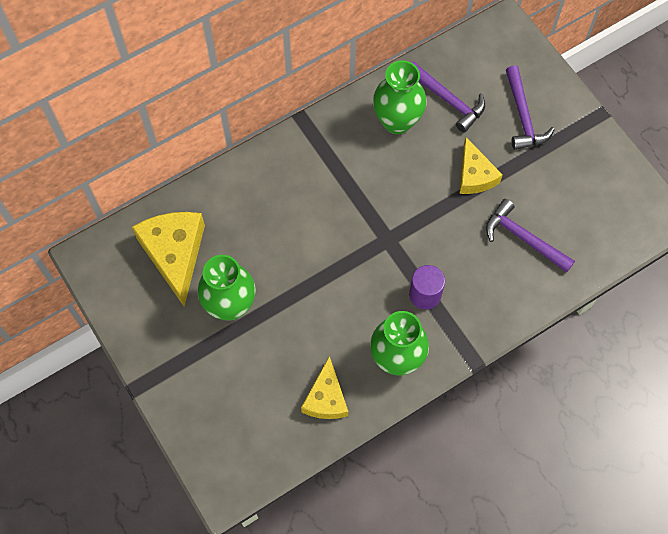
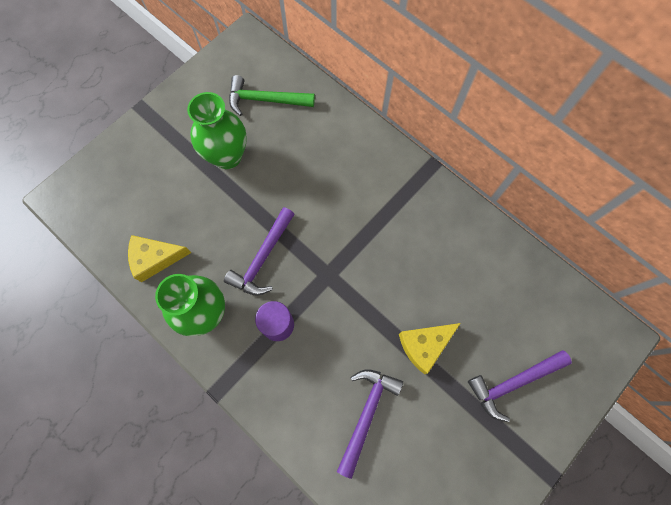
camera: 75 degrees right, 5 degrees up
yellow cheese [132,212,205,306] -> green hammer [229,75,315,116]
green vase [373,60,427,134] -> none
purple hammer [411,62,485,133] -> purple hammer moved to [224,207,295,296]

